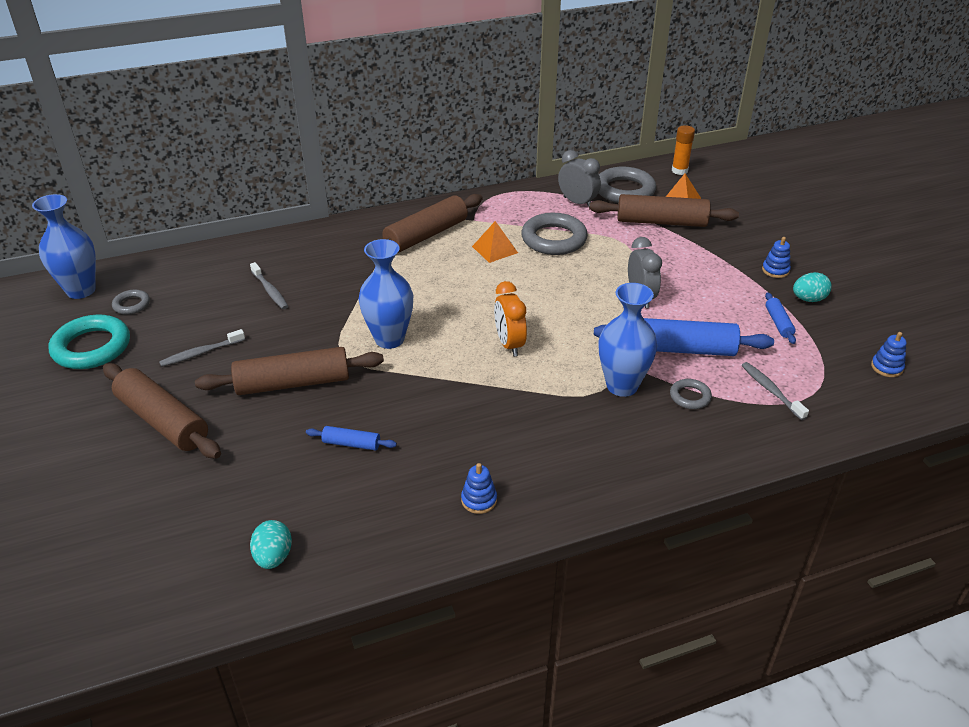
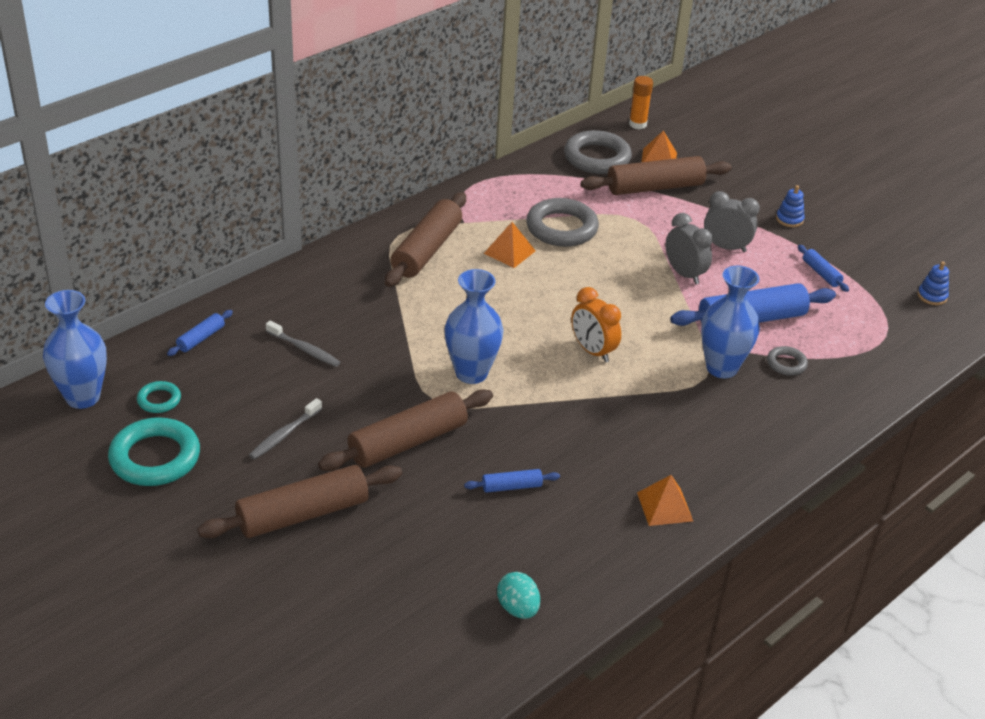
camera: 25 degrees left, 0 degrees up
brown rolling pin [103,363,221,459] -> brown rolling pin turned 45 degrees counterclockwise [197,465,402,538]
grey ring [112,290,150,315] -> turquoise ring [137,381,181,413]
blue stacking toy [461,463,497,514] -> orange pyramid [637,475,693,526]
grey clock [558,150,601,207] -> grey clock moved to [704,191,760,252]
grey toothbrush [742,362,809,420] -> none
turquoise egg [793,272,832,302] -> none
none -> blue rolling pin [167,310,233,356]

